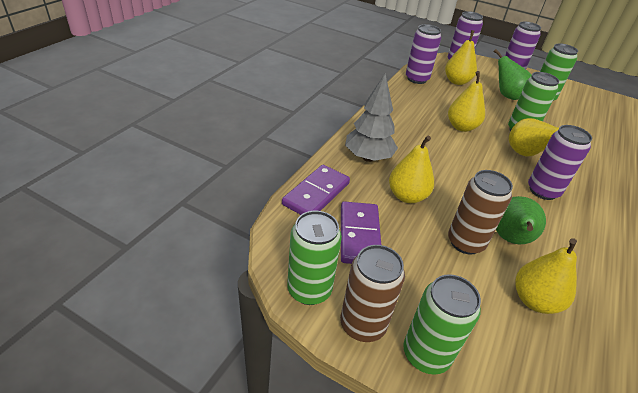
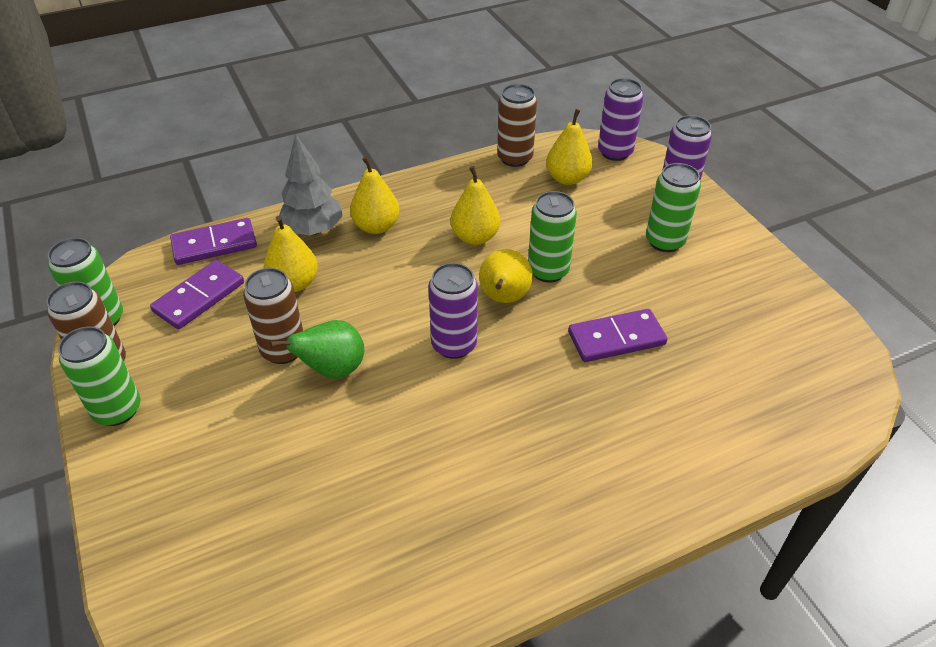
camera: 40 degrees right, 5 degrees up
purple can [406,24,441,84] -> brown can [497,84,537,167]
green pear [494,49,532,100] -> none
yellow pear [515,238,577,314] -> yellow pear moved to [350,156,400,234]
none -> purple domino [568,309,667,362]

